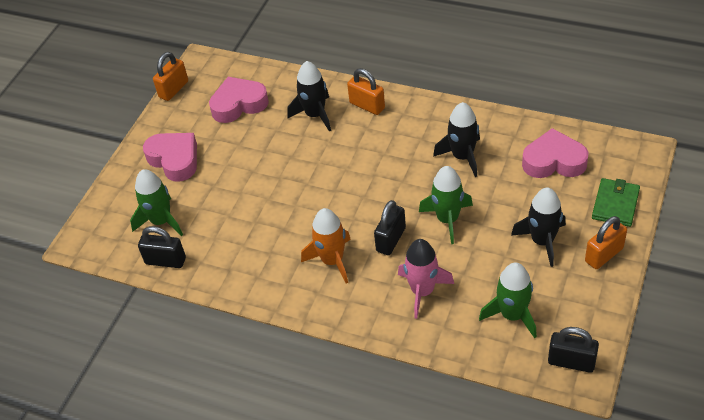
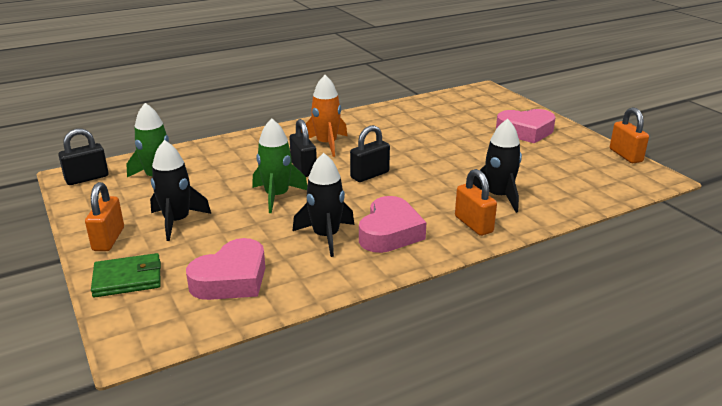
camera: 125 degrees right, 20 degrees down
green rocket [130,169,183,236] -> none
black padlock [138,226,186,268] -> black padlock moved to [350,125,390,182]
pink heart [209,77,269,123] -> pink heart moved to [359,196,427,253]
orange padlock [347,68,385,115] -> orange padlock turned 75 degrees clockwise [455,169,497,236]
pink rocket [398,239,454,319] -> none
green wallet [592,178,640,227] -> green wallet turned 75 degrees counterclockwise [91,253,161,298]

